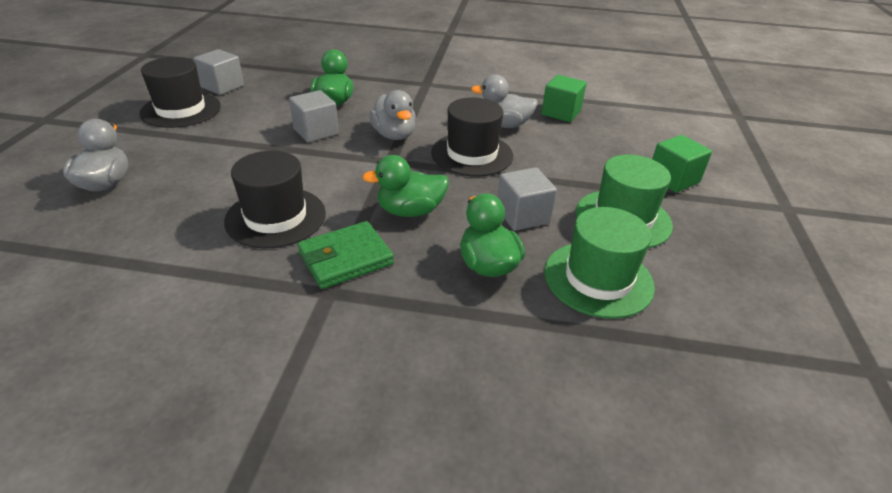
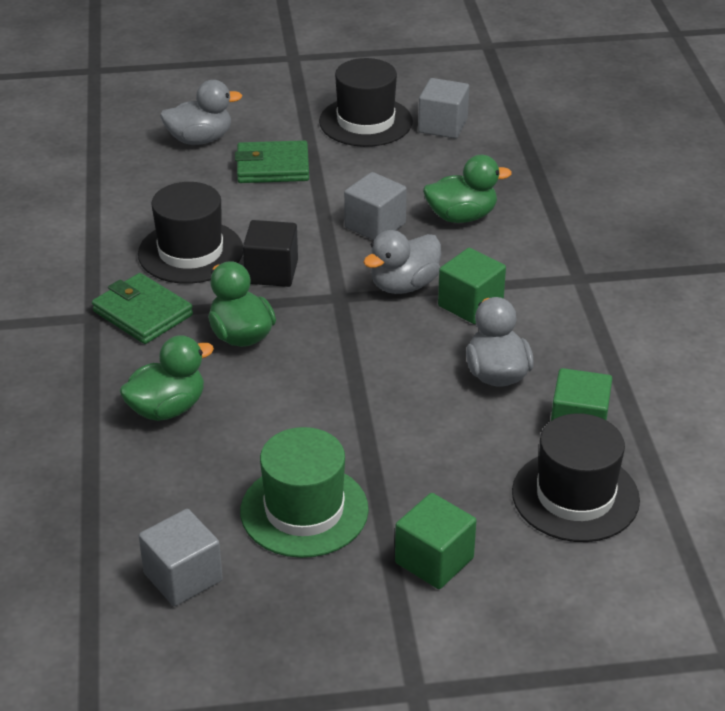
camera: 75 degrees right, 0 degrees up
black hat [431,98,513,176] -> black hat moved to [512,413,640,542]
grey cube [497,167,557,231] -> grey cube moved to [139,509,223,606]
green hat [544,207,655,319] -> none
none -> green wallet [235,140,309,183]
none -> black cube [243,220,298,287]
none -> green cube [438,248,506,324]

